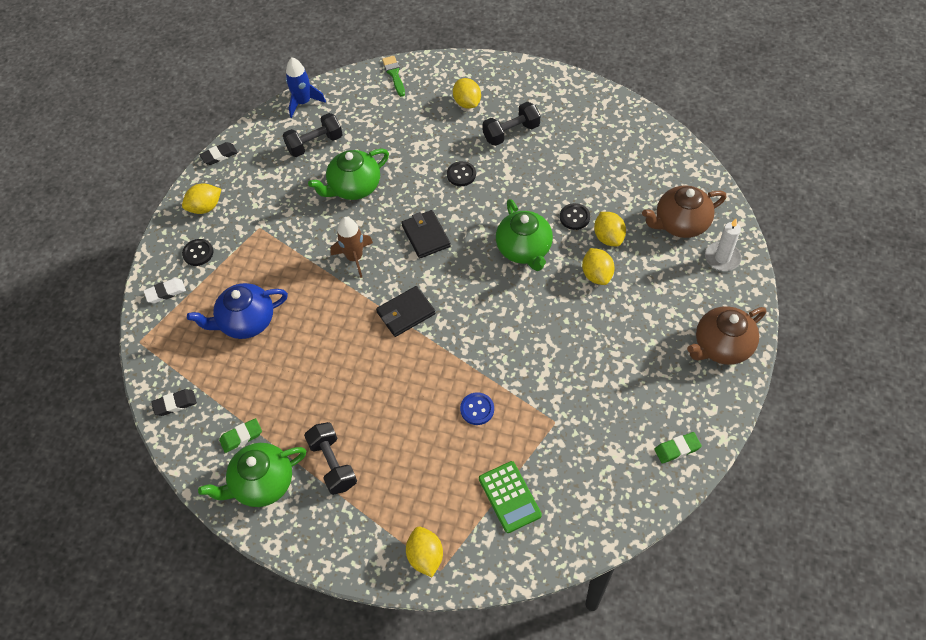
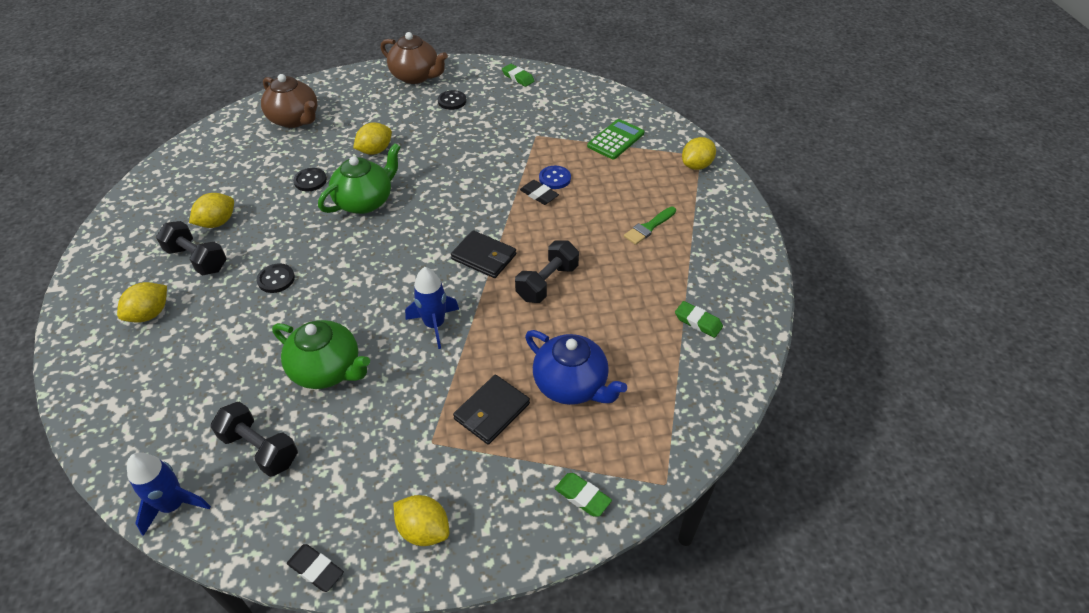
camera: 120 degrees left, 10 degrees down
white eraser [143,278,186,303] -> green eraser [555,473,612,517]
black eraser [151,389,197,416] -> black eraser moved to [520,180,559,205]
black button [182,239,214,266] -> black button moved to [438,90,467,110]
green teapot [198,443,306,507] -> none
black dumbbell [304,422,357,495] -> black dumbbell moved to [515,240,579,303]
brown rocket [330,217,373,278] -> blue rocket [405,267,459,349]
green brush [382,56,405,97] -> green brush moved to [624,207,676,245]
black wallet [401,210,451,259] -> black wallet moved to [453,375,530,445]
yellow lemon [594,212,626,246] -> yellow lemon moved to [189,193,234,228]
white candle [705,219,742,271] -> none

